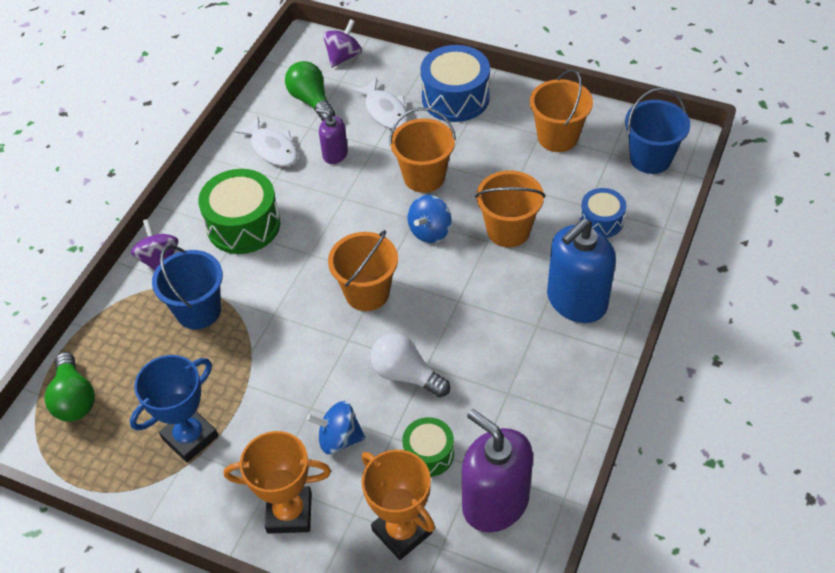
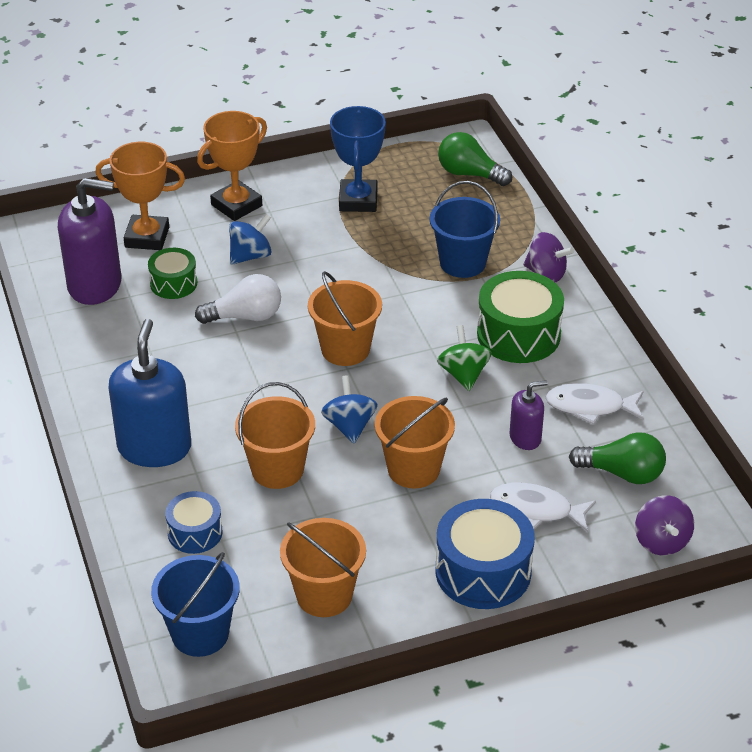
camera: 135 degrees right, 10 degrees down
none -> green spinning top [437,325,492,391]

